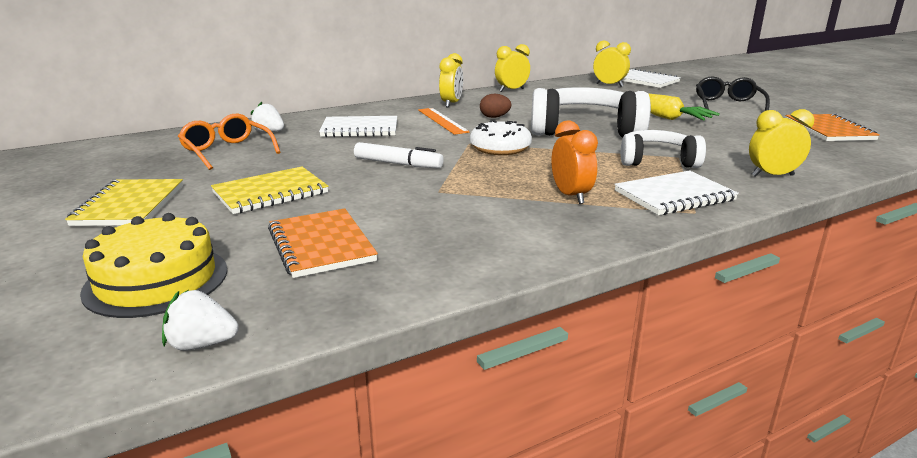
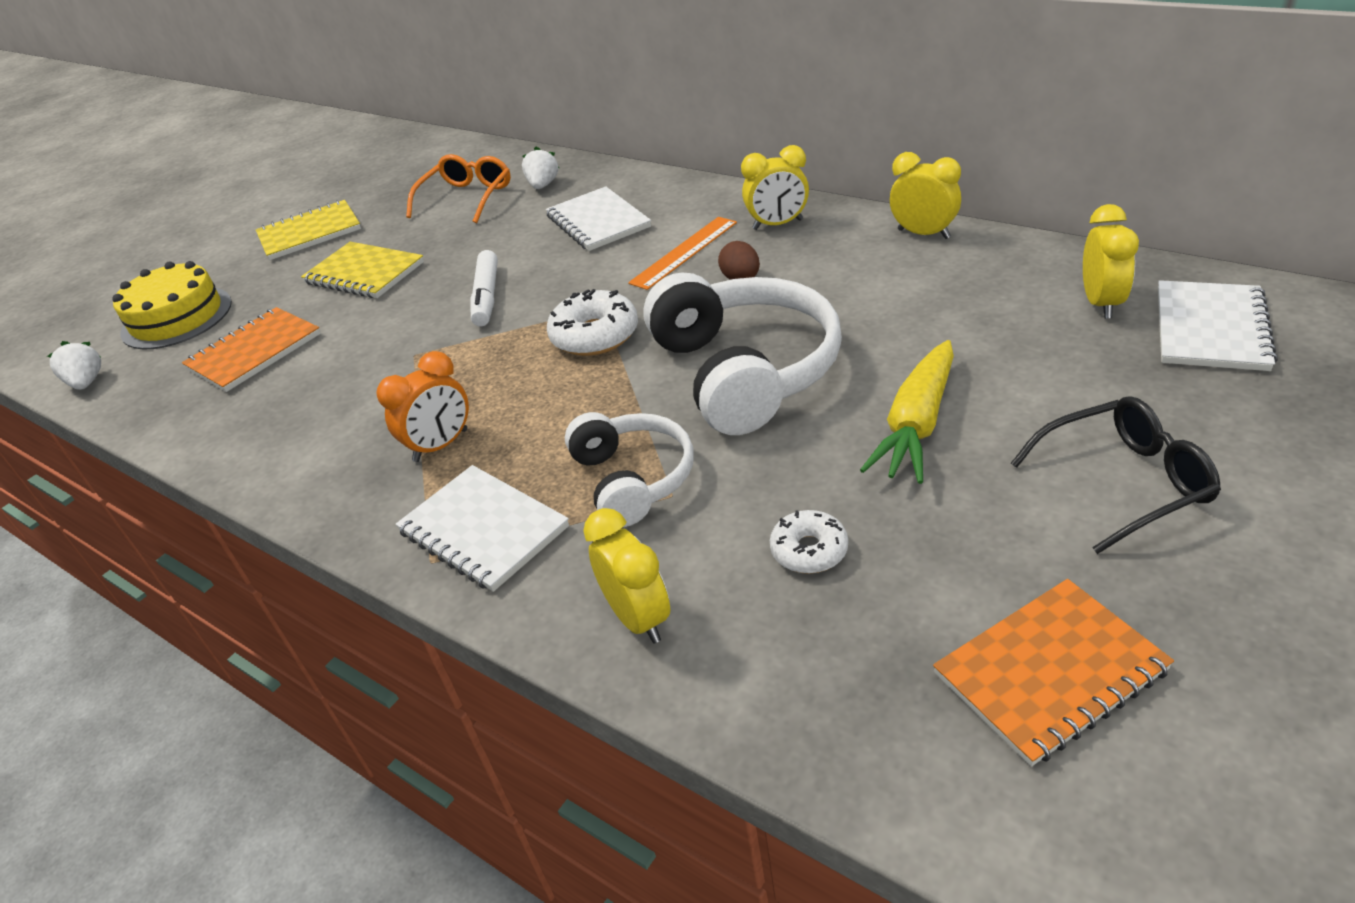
camera: 70 degrees right, 15 degrees up
none -> white donut [770,510,848,574]

